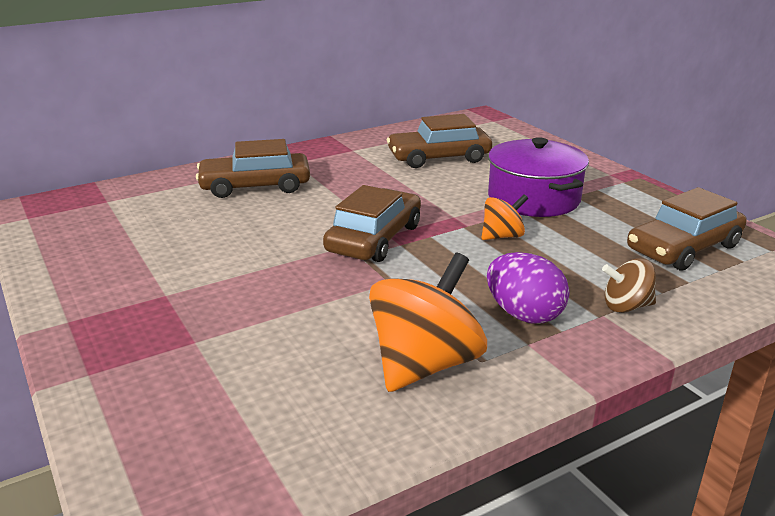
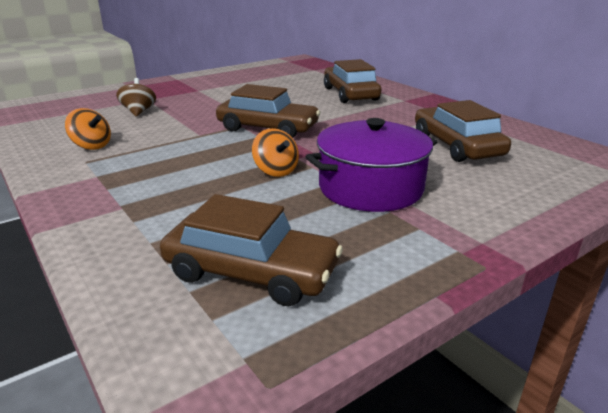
camera: 85 degrees right, 0 degrees up
orange spinning top [369,253,487,392] -> orange spinning top [65,108,111,150], size x0.53
purple egg [487,252,570,323] -> none
brown spinning top [602,258,656,313] -> brown spinning top moved to [116,78,156,117]
brown car [627,187,747,270] -> brown car turned 150 degrees clockwise [160,194,343,306]

